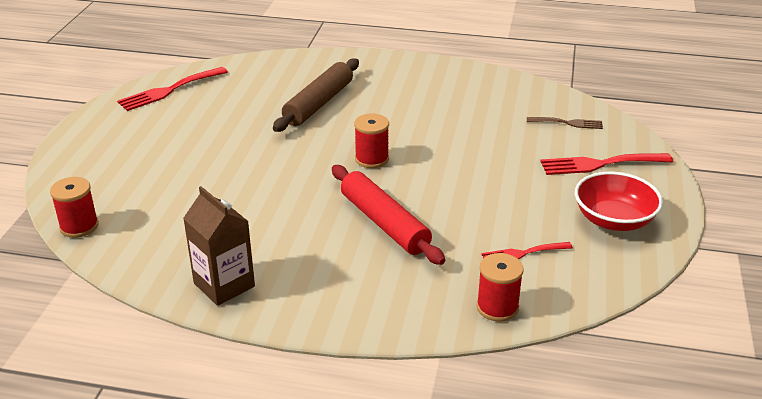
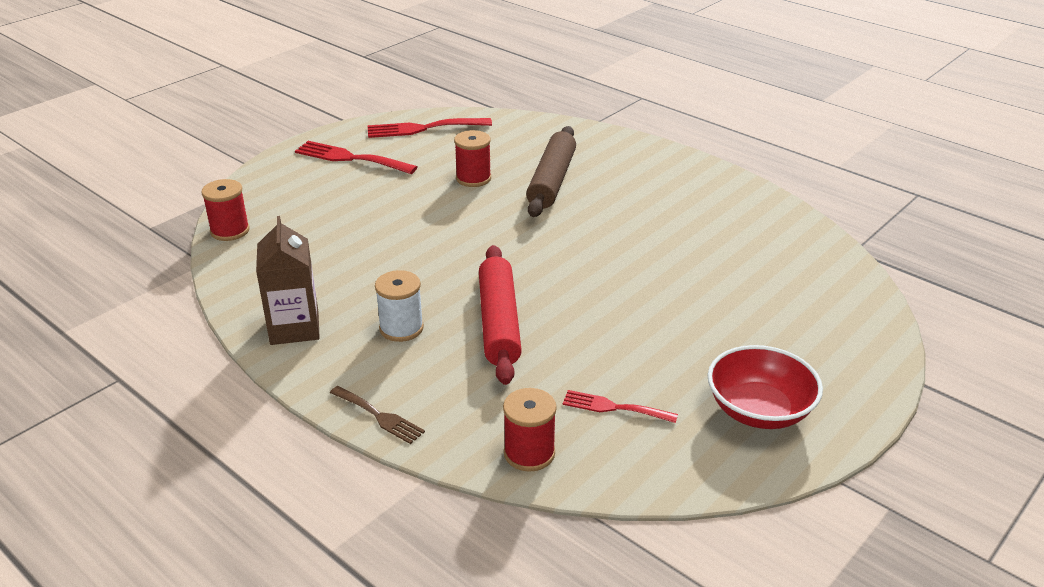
camera: 30 degrees right, 0 degrees up
brown rolling pin [273,58,359,132] -> brown rolling pin turned 45 degrees counterclockwise [526,126,576,217]
red spool [354,114,389,168] -> red spool moved to [454,130,491,187]
brown fork [527,117,603,129] -> brown fork moved to [330,386,425,444]
red fork [540,153,673,175] -> red fork moved to [295,141,417,174]
none -> white spool [375,270,424,342]

